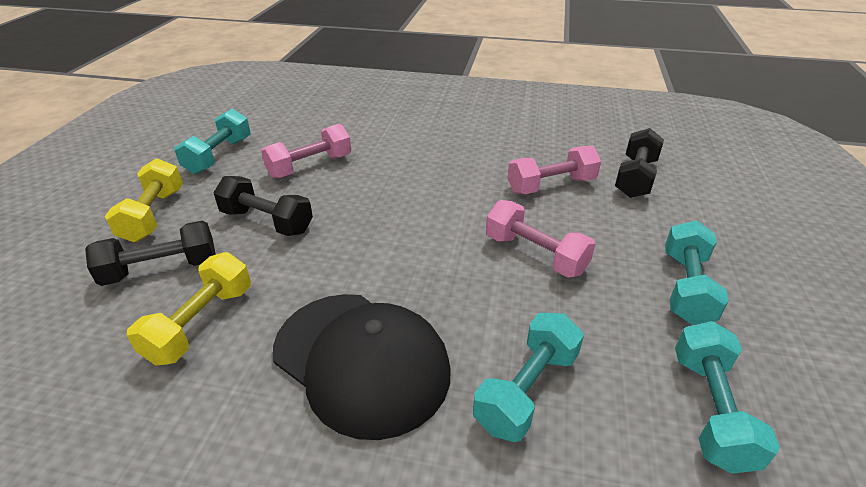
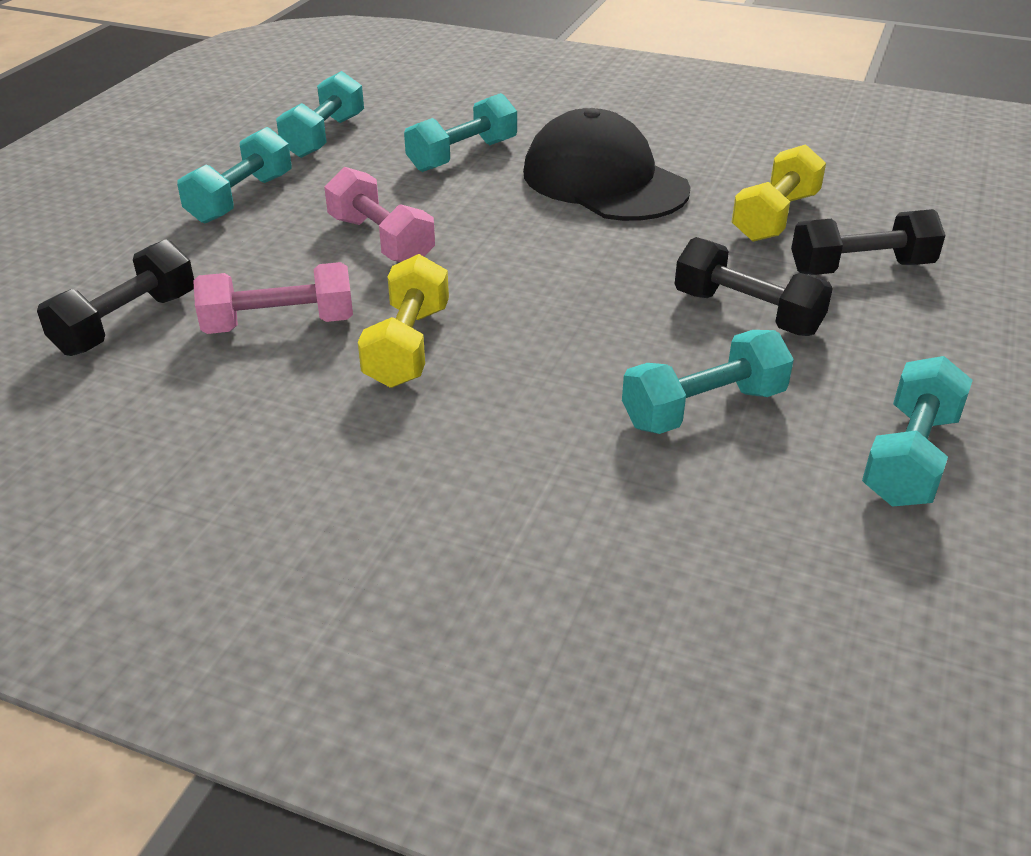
camera: 170 degrees left, 0 degrees up
yellow dumbbell [105,158,183,242] -> yellow dumbbell moved to [358,254,449,388]
pink dumbbell [261,124,351,179] -> turquoise dumbbell [622,330,794,434]

